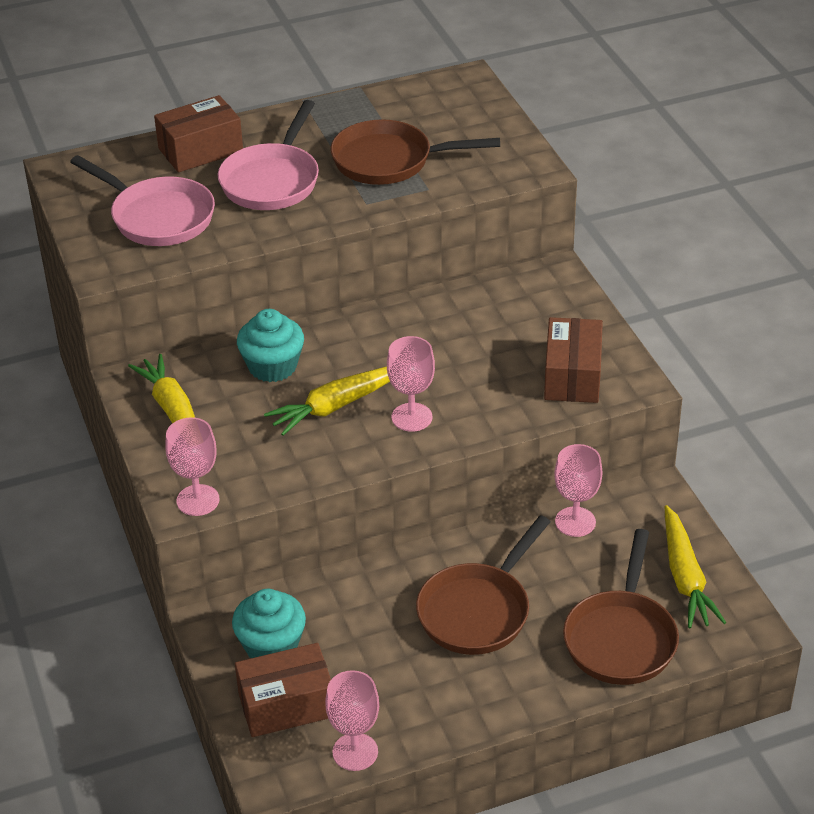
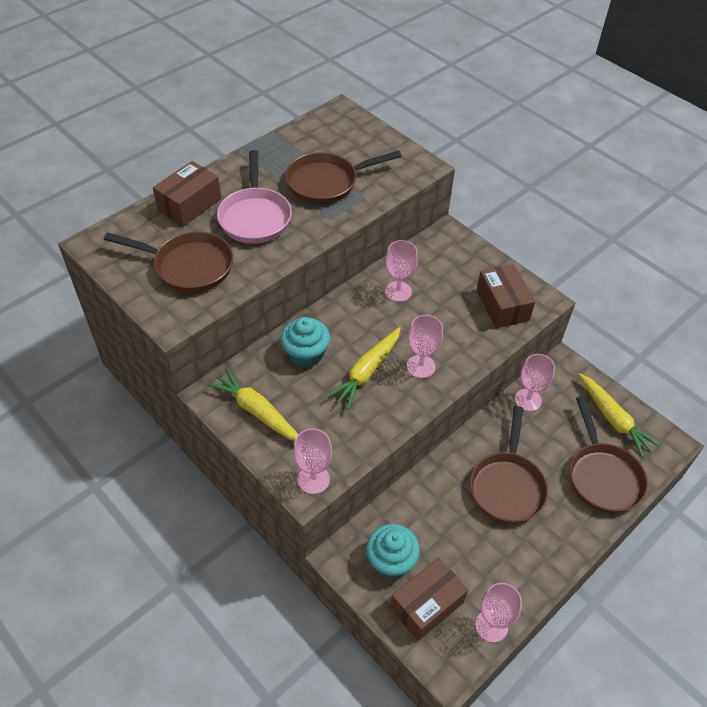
camera: 25 degrees left, 10 degrees up
pink pan [70,155,215,246] -> brown pan [104,231,233,293]
none -> pink goblet [385,240,418,302]

